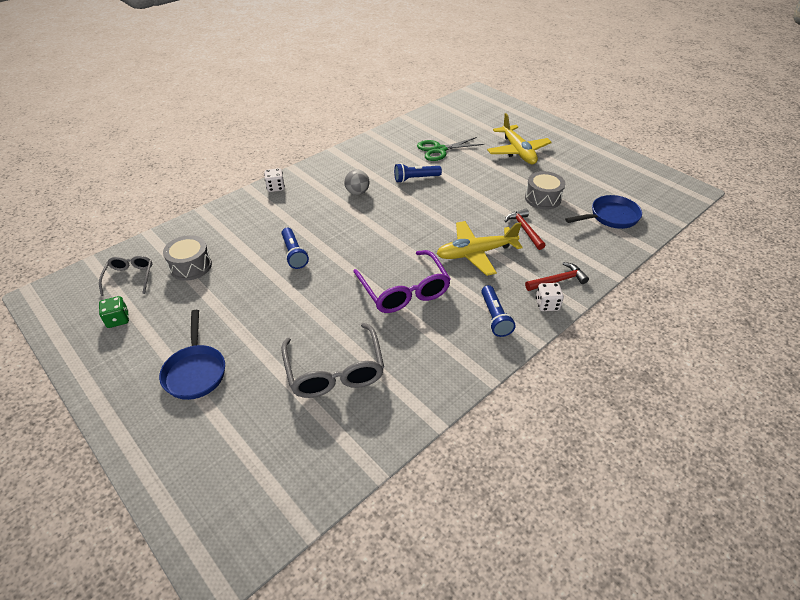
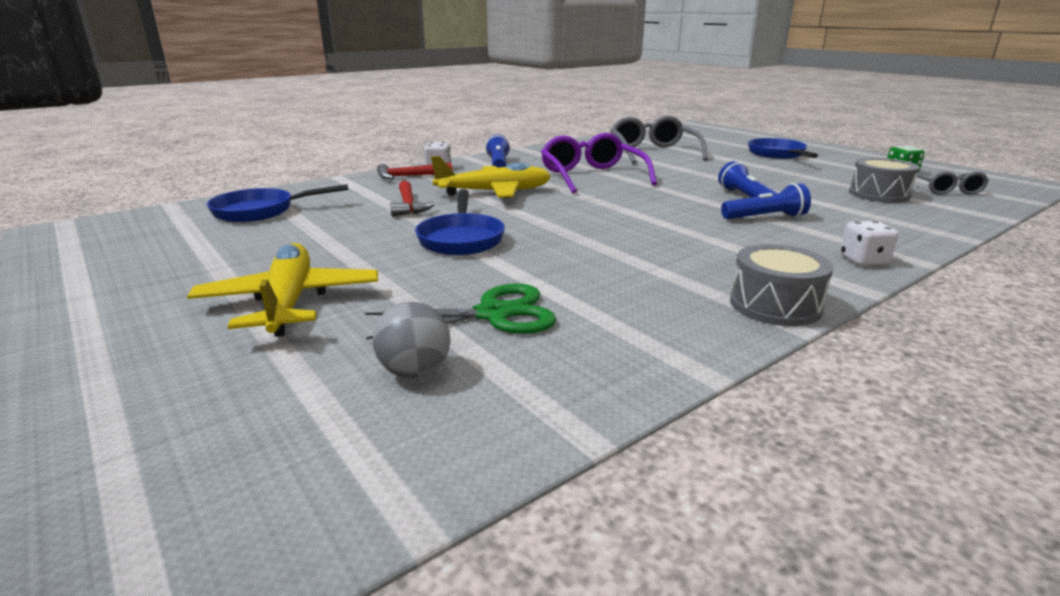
camera: 175 degrees left, 20 degrees down
grey ball [344,169,370,195] -> grey ball moved to [373,302,451,378]
blue flashlight [394,163,442,183] -> blue flashlight moved to [721,183,811,219]
grey drum [525,171,565,210] -> grey drum moved to [730,244,833,326]
none -> blue pan [415,189,505,255]

